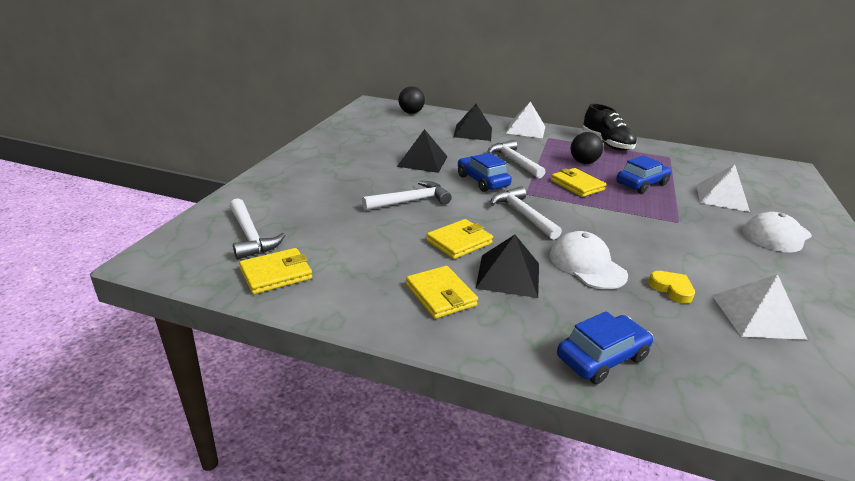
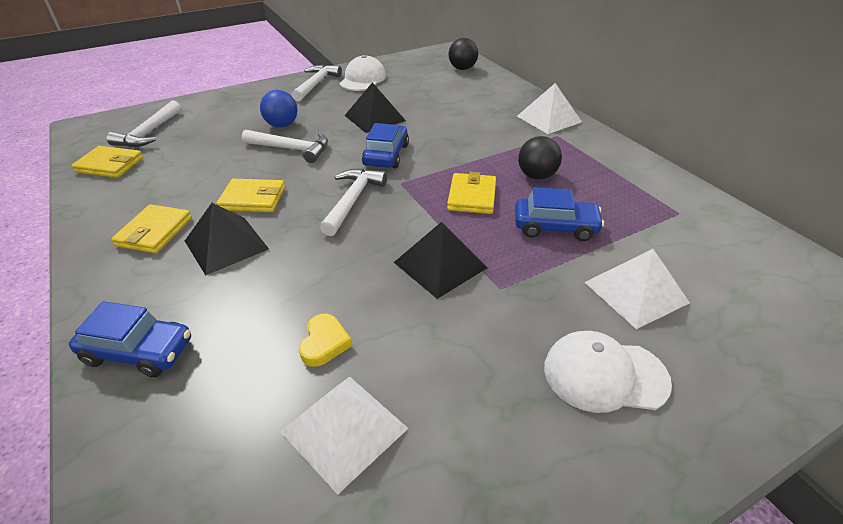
camera: 45 degrees right, 10 degrees up
black pyramid [454,104,492,141] -> black pyramid moved to [394,222,488,299]
white hammer [487,140,545,179] -> white hammer moved to [291,64,342,101]
white cap [550,231,628,289] -> white cap moved to [339,55,386,91]
black shoe [582,104,637,151] -> none
none -> blue ball [260,90,298,128]

